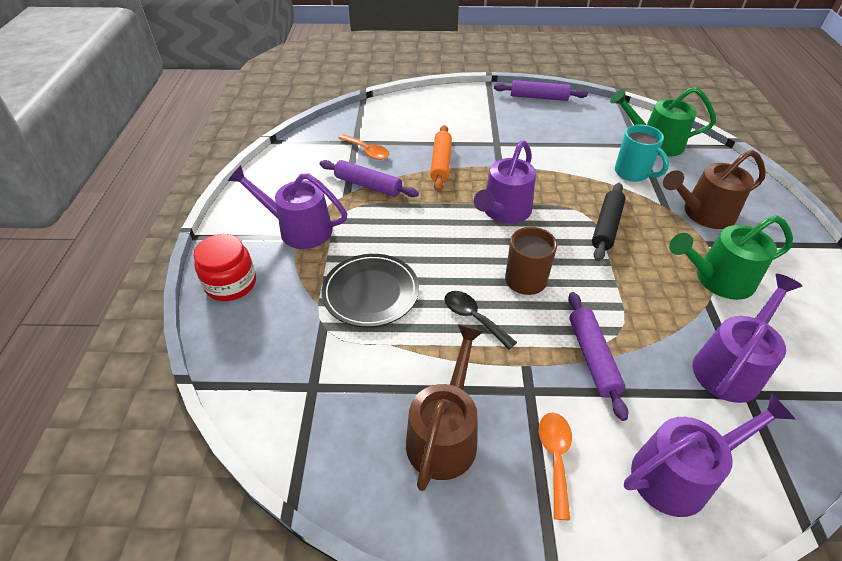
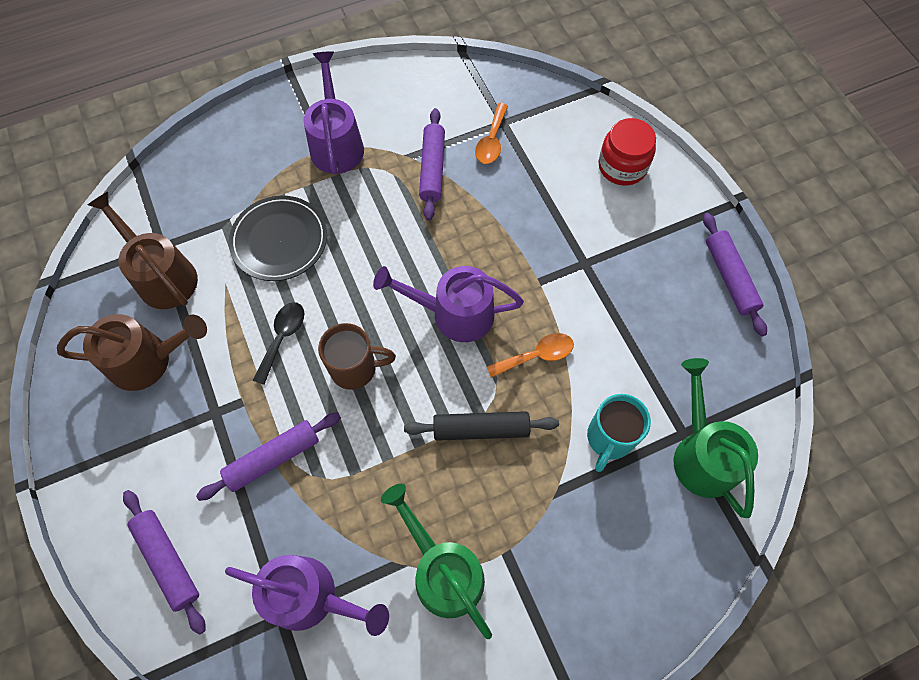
camera: 65 degrees right, 20 degrees up
red jar [194,234,256,301] -> red jar moved to [598,118,656,185]
orange rolling pin [430,125,452,191] -> none
orange spoon [539,412,572,520] -> orange spoon moved to [486,333,574,378]
purple watering can [624,394,796,517] -> purple rolling pin [123,490,205,635]
brown watering can [663,150,766,229] -> brown watering can moved to [87,192,198,309]

